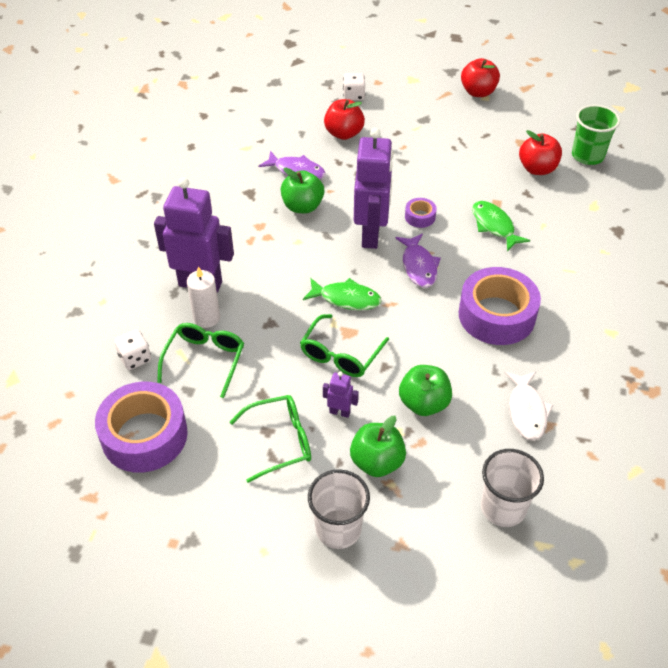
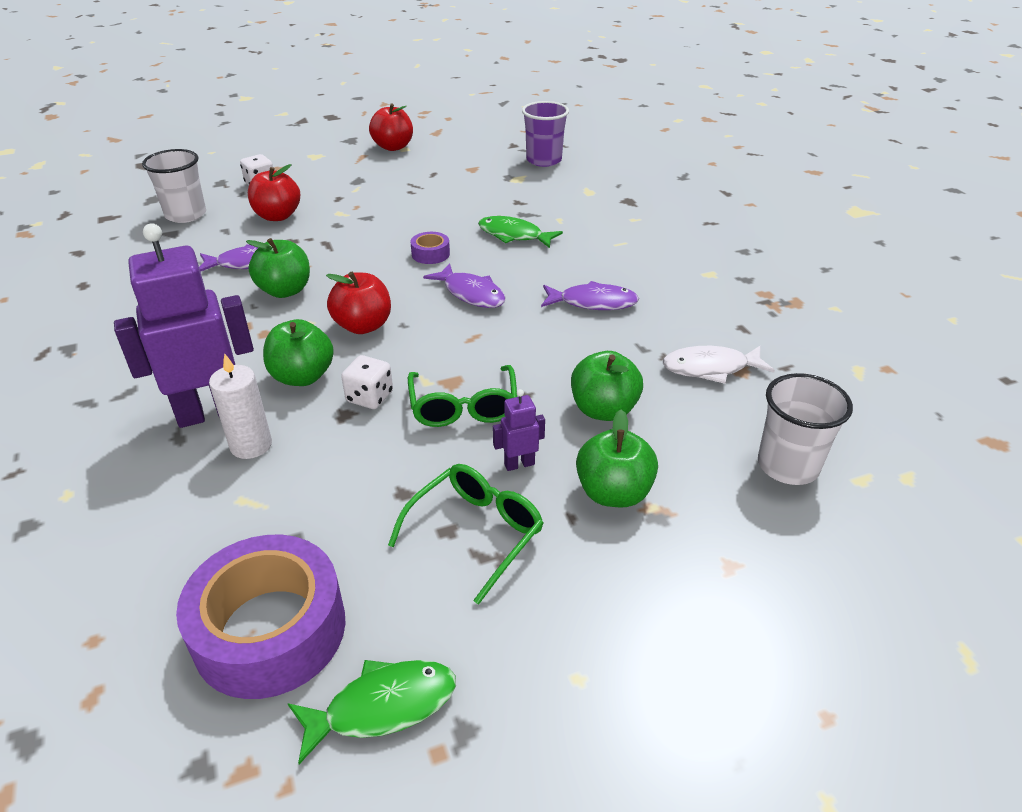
camera: 35 degrees left, 10 degrees down
white dice [114,329,151,370] -> white dice moved to [341,355,393,409]
green glasses [157,323,244,398] -> none
green fish [303,278,382,310] -> green fish moved to [287,660,456,764]
white cup [308,469,370,549] -> white cup moved to [142,149,206,223]
purple robot [354,128,393,249] -> none
purple tape [459,267,541,345] -> purple fish [541,281,639,310]
white fish [504,371,553,441] -> white fish turned 120 degrees clockwise [663,346,775,384]
red apple [519,130,562,175] -> red apple moved to [326,272,391,334]
green cup [572,105,620,165] -> purple cup [522,101,569,167]
none -> green apple [263,319,334,386]

